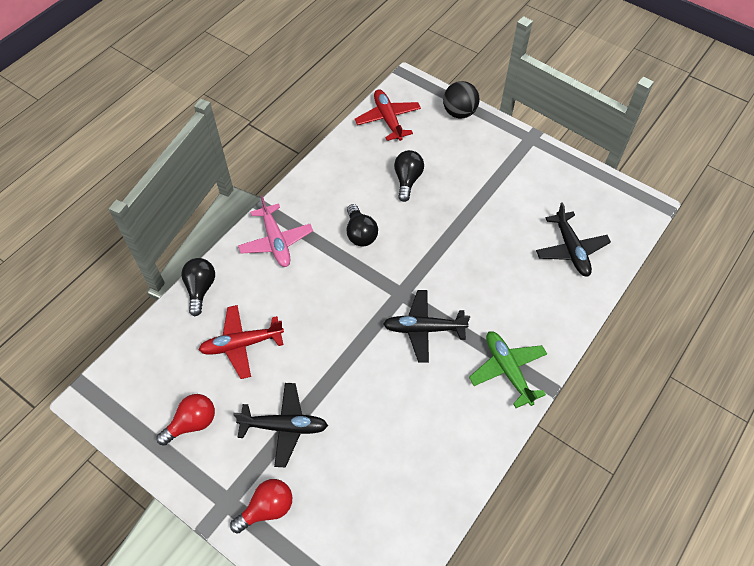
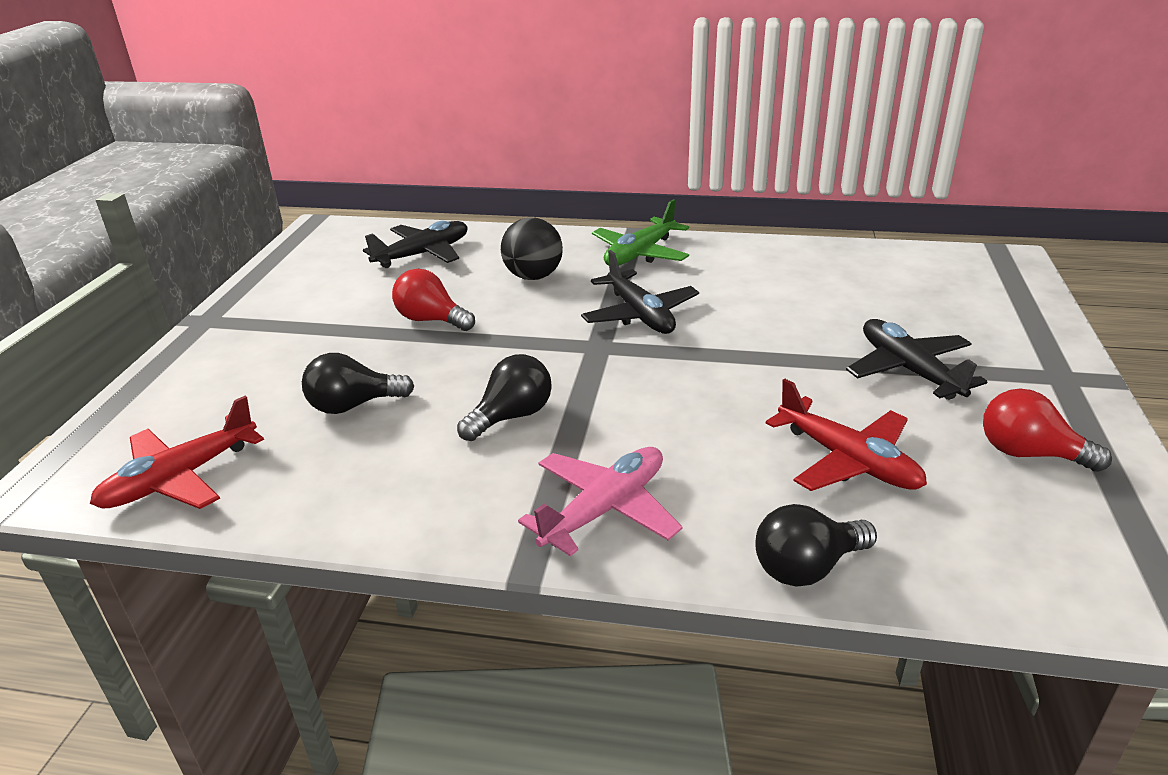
camera: 115 degrees left, 25 degrees down
red light bulb [230,479,292,534] -> red light bulb moved to [392,269,475,331]
black ball [443,81,480,118] -> black ball moved to [501,217,563,280]

